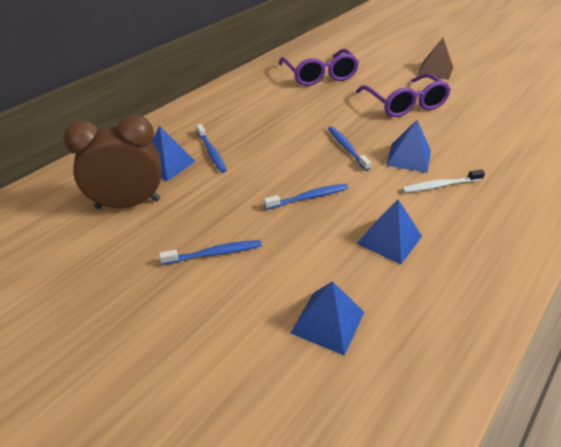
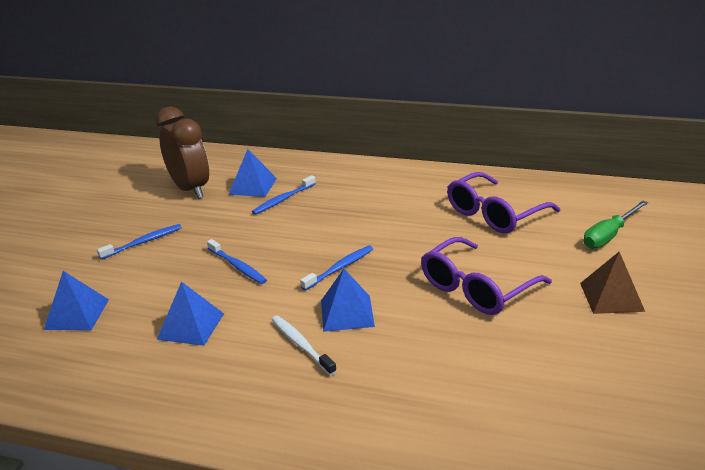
camera: 70 degrees right, 10 degrees down
blue toothbrush [159,240,262,265] -> blue toothbrush turned 90 degrees counterclockwise [97,224,182,260]
none -> green screwdriver [584,201,648,249]

